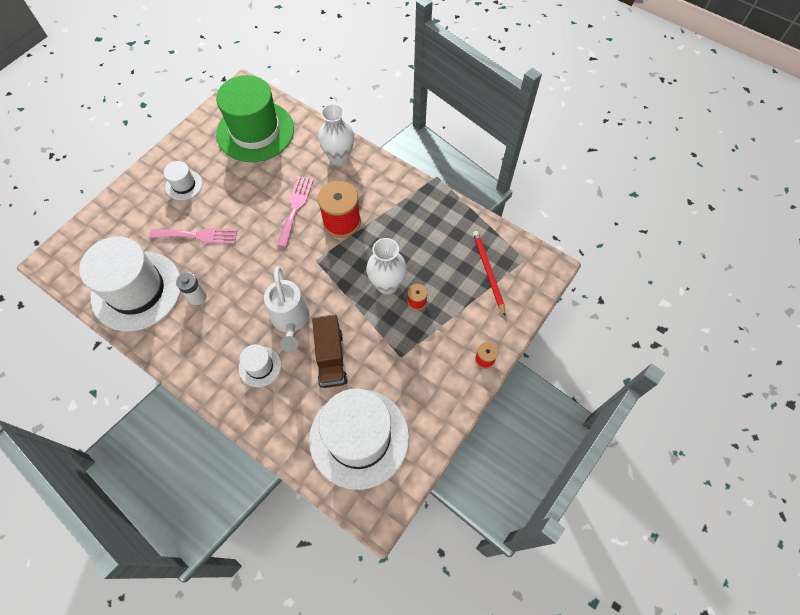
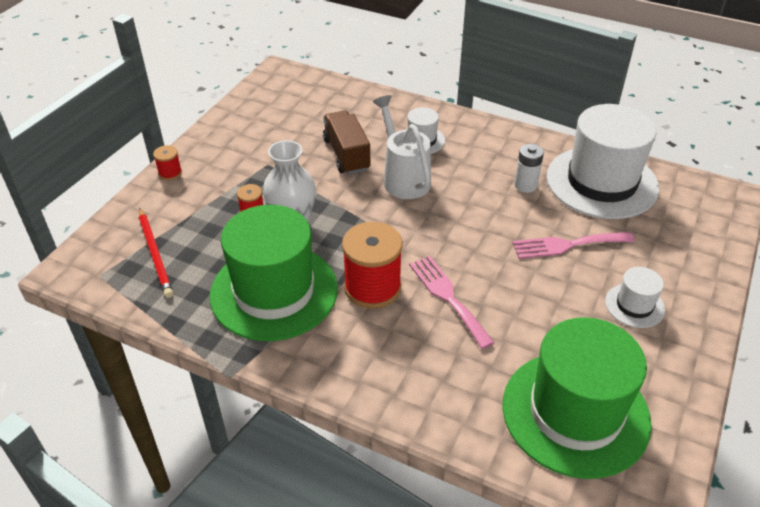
camera: 170 degrees right, 20 degrees down
pink fork [277,176,313,247] -> pink fork turned 150 degrees clockwise [409,256,495,349]
white hat [309,389,409,490] -> none
white vase [318,104,354,166] -> none
none -> green hat [210,205,338,341]

